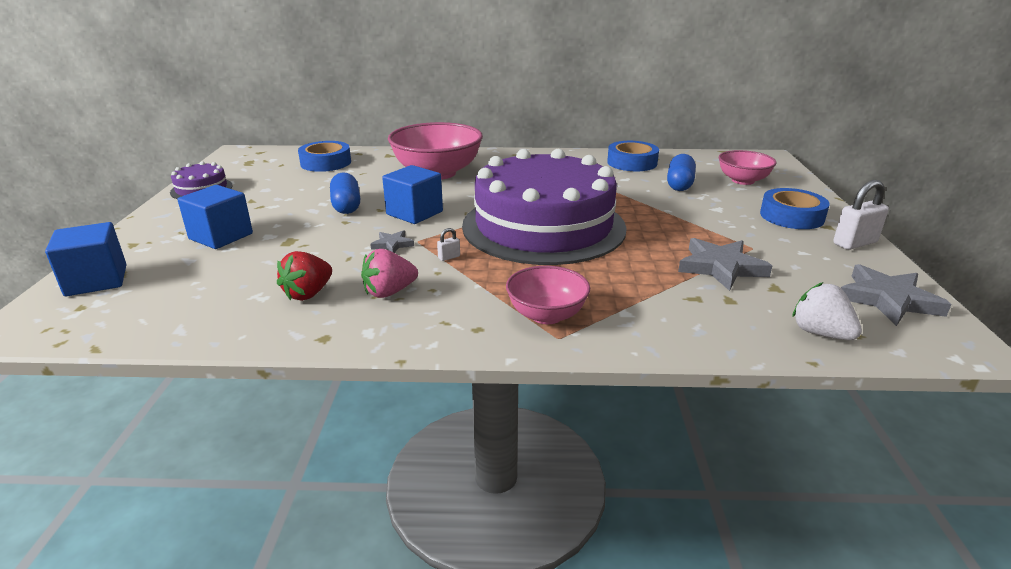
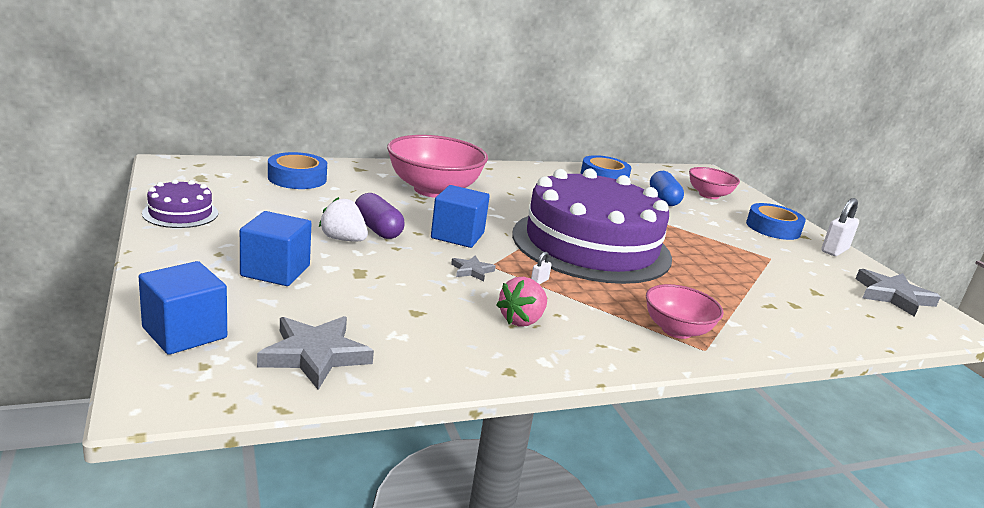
camera: 25 degrees left, 5 degrees down
red strawberry [277,251,332,301] -> none
blue capsule [330,172,360,214] -> purple capsule [355,193,405,239]
grey star [678,238,772,291] -> grey star moved to [257,316,374,390]
white strawberry [792,282,862,340] -> white strawberry moved to [319,197,368,241]

